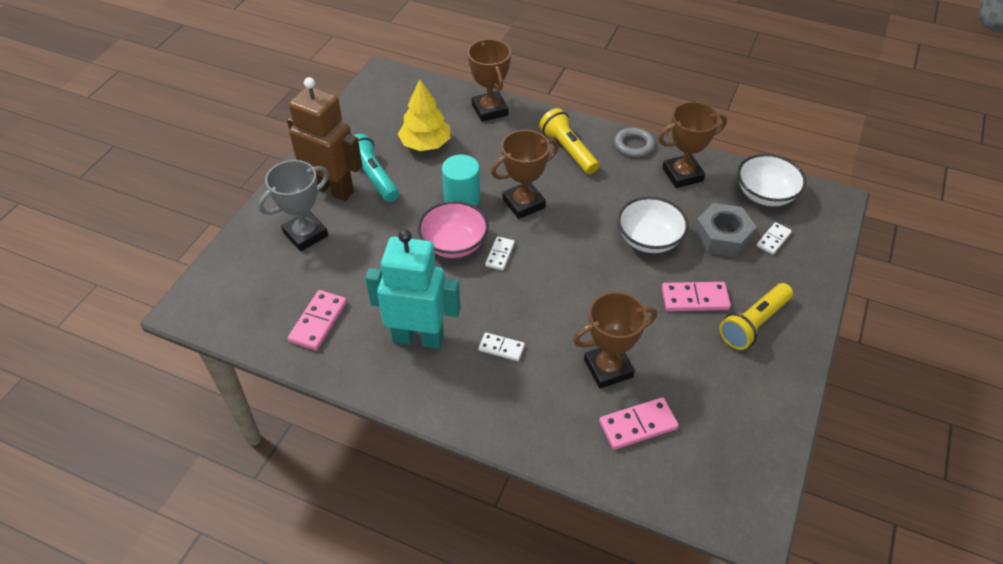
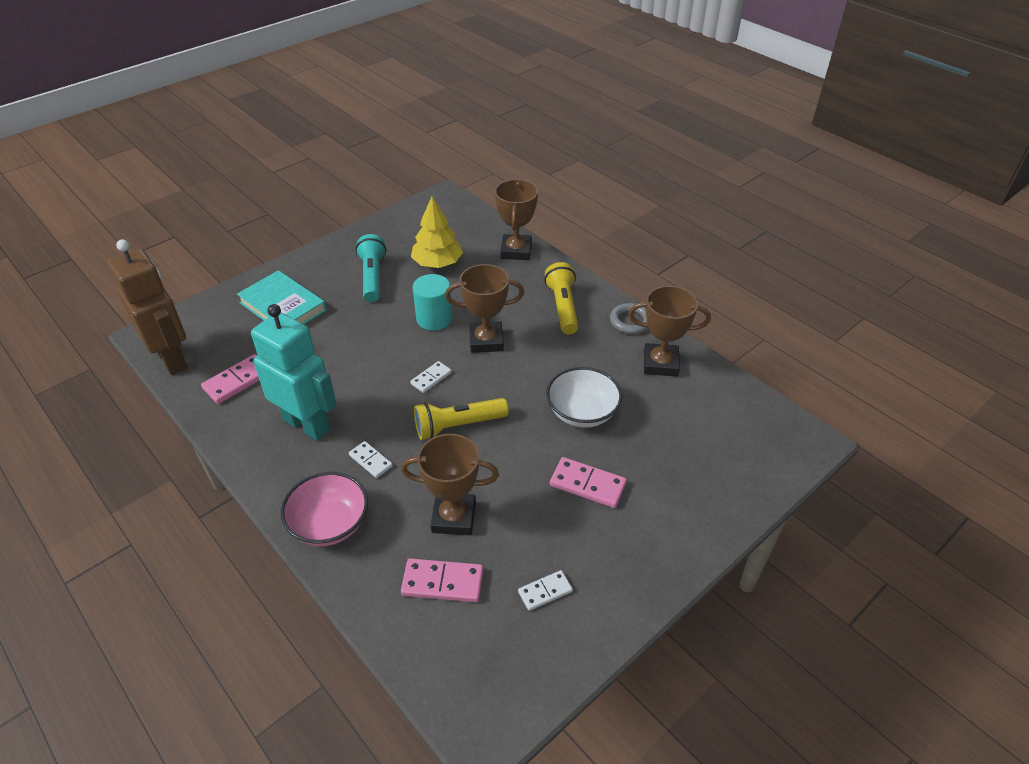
camera: 25 degrees right, 5 degrees down
grey trophy [258,160,329,251] -> turquoise book [237,270,326,324]
brown robot [287,77,363,201] -> brown robot moved to [108,239,188,375]
pink bowl [418,201,489,258] -> pink bowl moved to [281,472,368,546]
grey nut [694,203,756,258] -> none
yellow flashlight [719,283,793,350] -> yellow flashlight moved to [414,398,509,440]
white bowl [737,154,806,206] -> none
white domino [757,222,792,255] -> white domino moved to [518,570,573,611]

